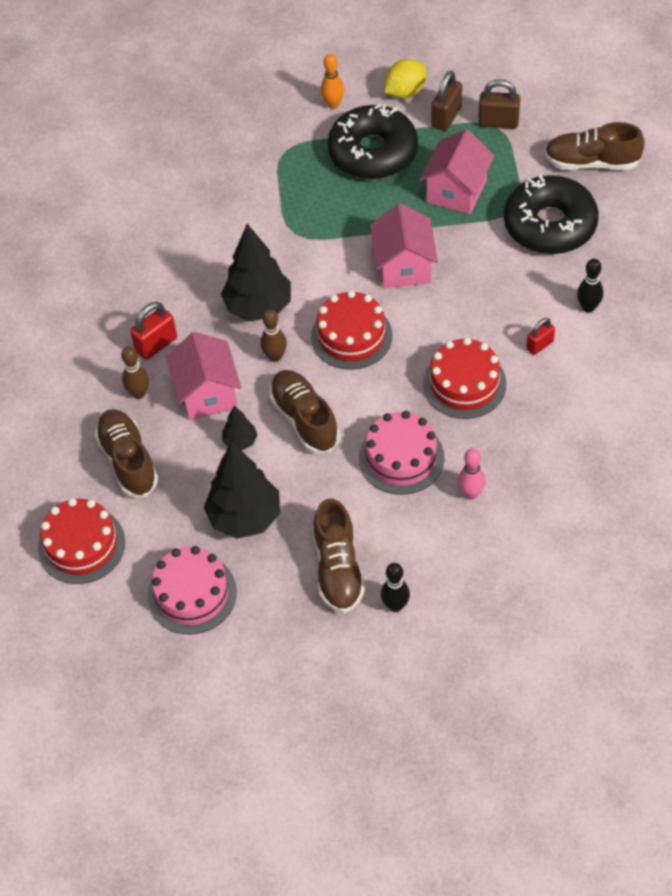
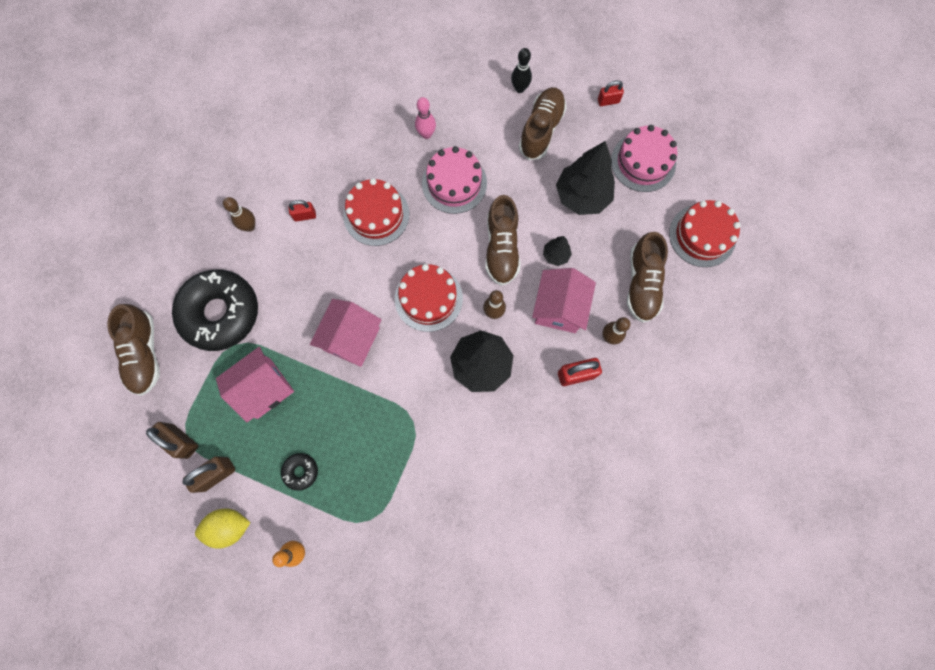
camera: 155 degrees left, 20 degrees up
black donut [327,104,418,180] -> black donut [281,453,318,490], size x0.42
brown shoe [544,122,645,170] -> brown shoe turned 45 degrees clockwise [107,304,160,396]
black bowling pin [577,259,603,313] -> brown bowling pin [223,197,255,232]
none -> red padlock [598,80,624,106]

